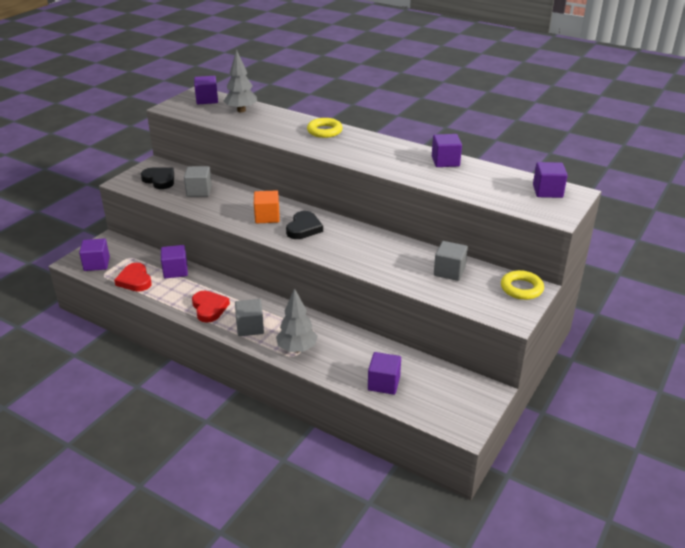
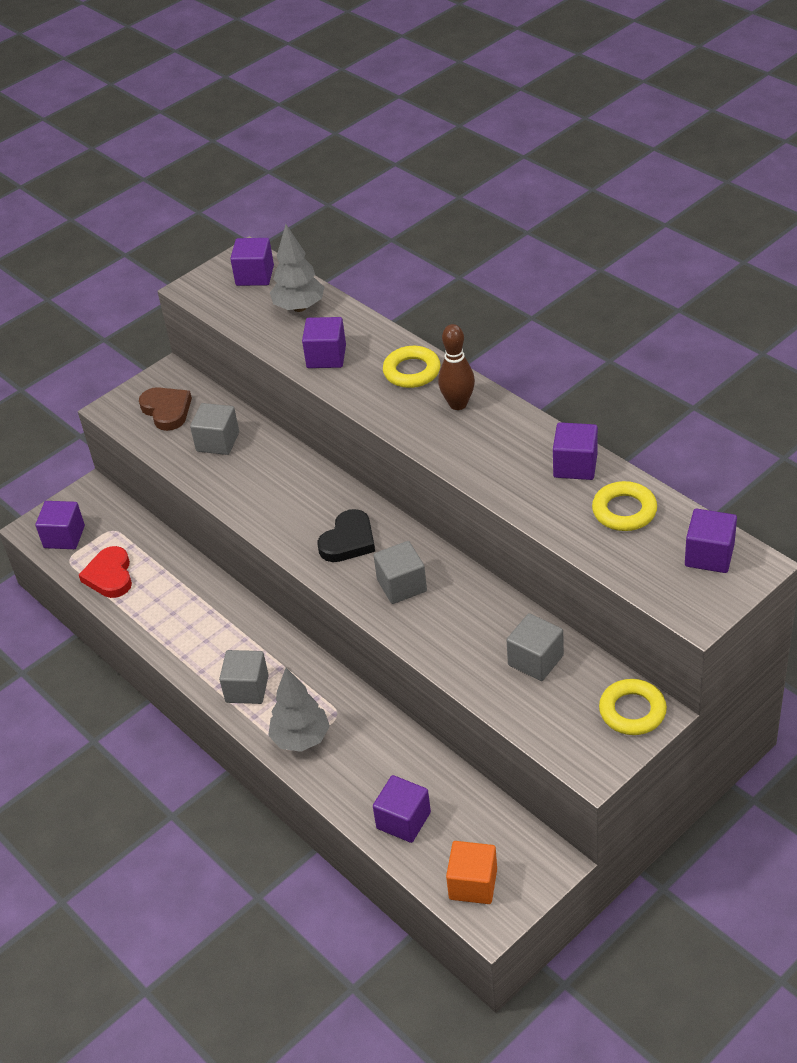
camera: 20 degrees right, 10 degrees up
black heart [141,167,174,189] -> brown heart [139,387,192,431]
purple cube [161,245,188,279] -> purple cube moved to [302,317,346,368]
red heart [192,291,230,322] -> none
orange cube [254,190,280,223] -> orange cube moved to [446,841,497,904]
none -> grey cube [373,541,427,604]
none -> brown bowling pin [438,324,475,410]
none -> yellow ring [592,481,657,531]

